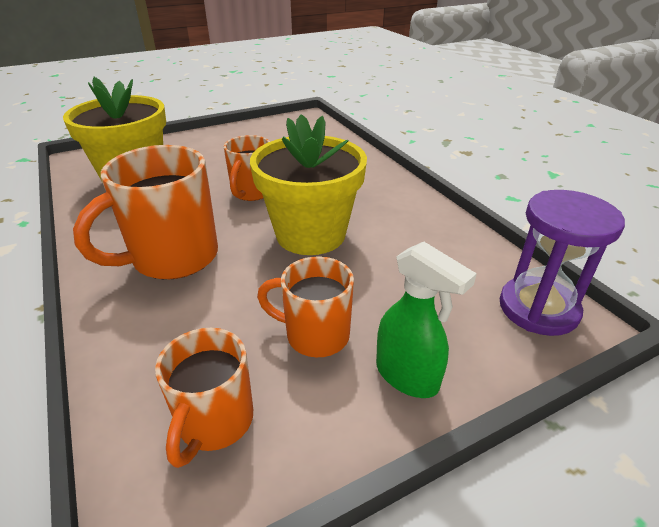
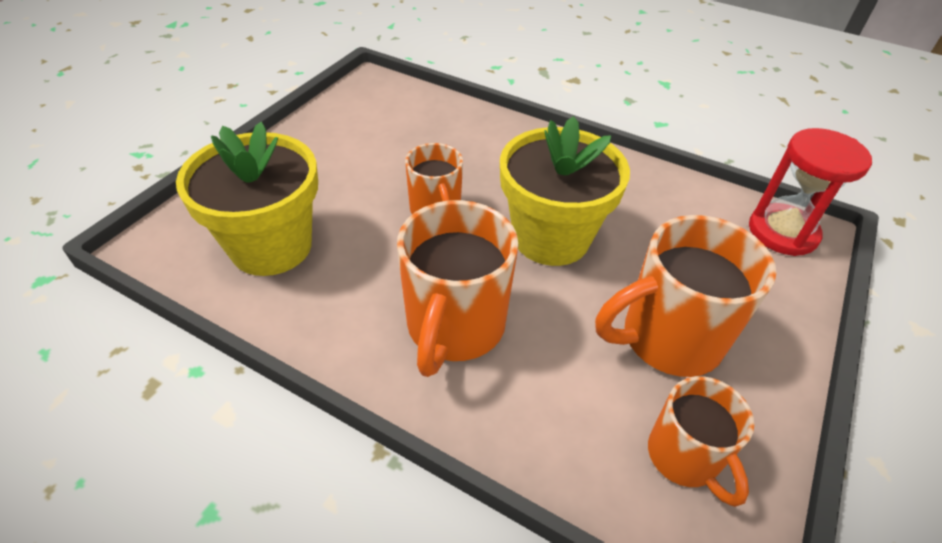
camera: 35 degrees left, 10 degrees up
orange mug [257,256,354,357] -> orange mug [595,215,776,377], size x1.62
green spray bottle [376,242,477,398] -> none
purple hourglass [499,190,625,336] -> red hourglass [749,128,872,256]

